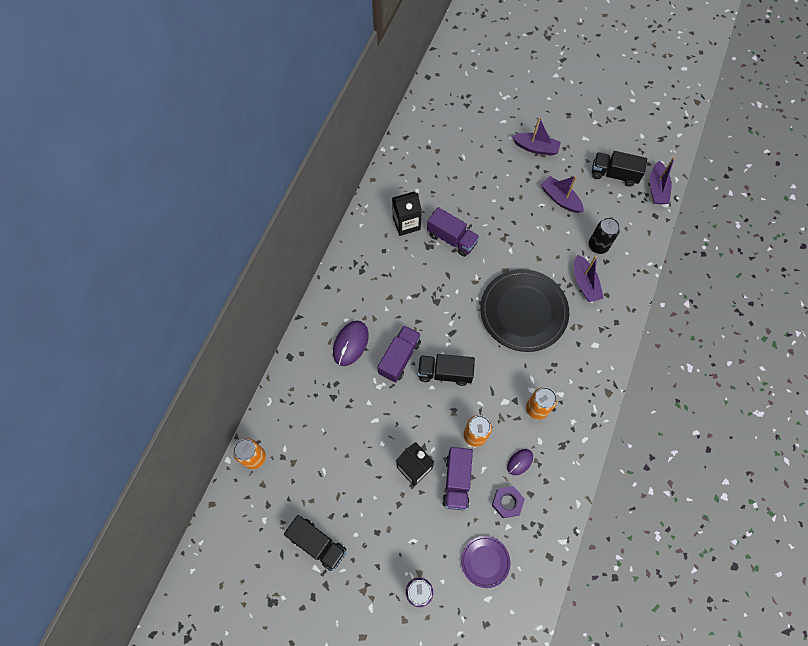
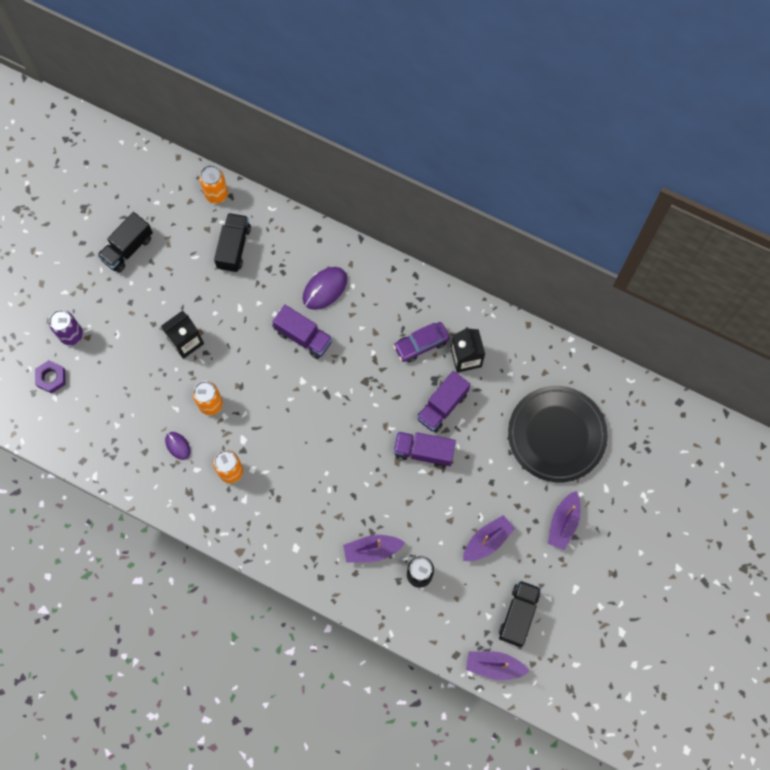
camera: 95 degrees right, 5 degrees up
purple mouse [333,321,369,366] -> purple mouse turned 75 degrees counterclockwise [303,267,347,310]
black truck [418,354,475,386] -> black truck moved to [214,213,251,272]
purple truck [442,447,473,510] -> purple truck moved to [393,431,456,468]
purple plate [461,536,510,588] -> none
black plate [480,269,569,352] -> black plate moved to [508,386,608,482]
purple nut [492,486,525,518] -> purple nut moved to [35,360,65,394]
none -> purple car [393,322,450,362]

